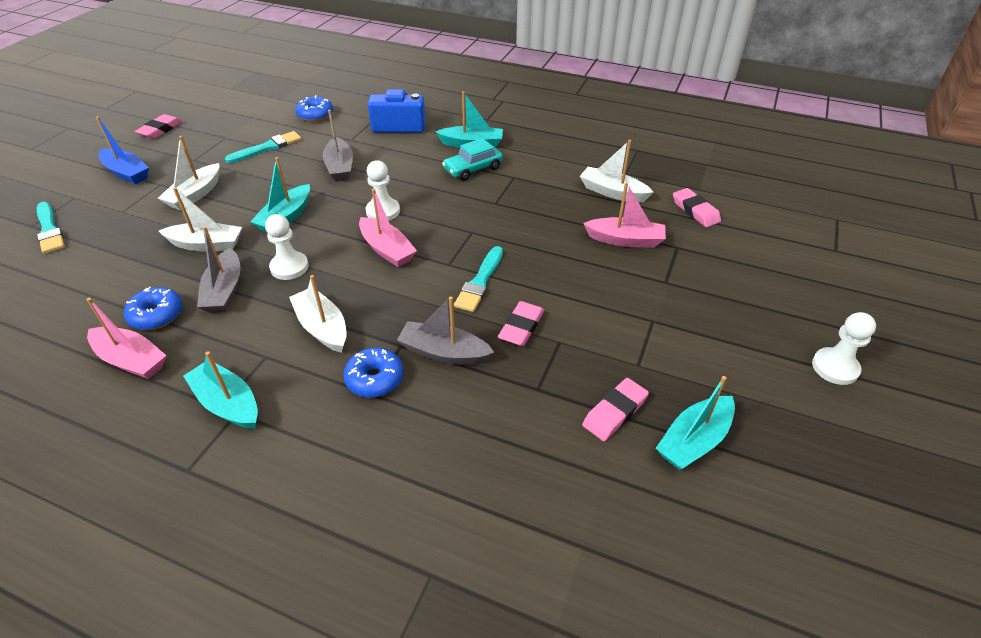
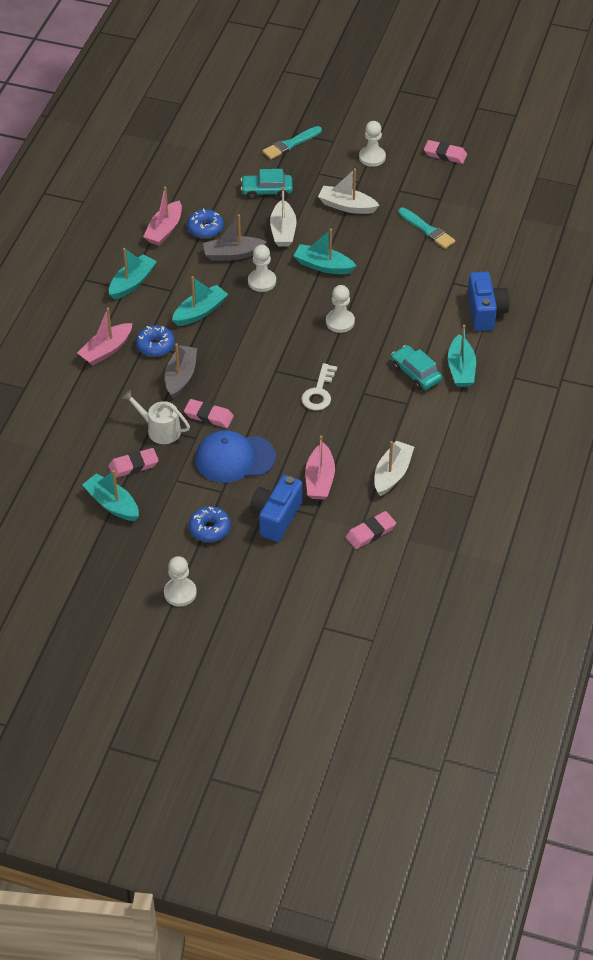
camera: 85 degrees right, 5 degrees up
blue boat [96,116,149,184] -> white pawn [359,121,386,167]
white boat [289,275,347,353] -> turquoise boat [172,276,228,326]
blue donut [295,95,333,122] -> blue donut moved to [189,506,231,542]
grey boat [323,110,353,182] -> none
pink boat [359,189,417,267] -> pink boat moved to [77,308,132,366]
turquoise brush [454,246,503,312] -> none
pink eraser [582,378,649,441] -> pink eraser turned 60 degrees counterclockwise [108,448,159,478]
none -> white watering can [122,390,190,444]
none -> blue cap [195,430,276,483]
none -> turquoise car [241,169,293,199]
none -> blue camera [250,475,303,542]
none -> white key [301,363,337,410]

